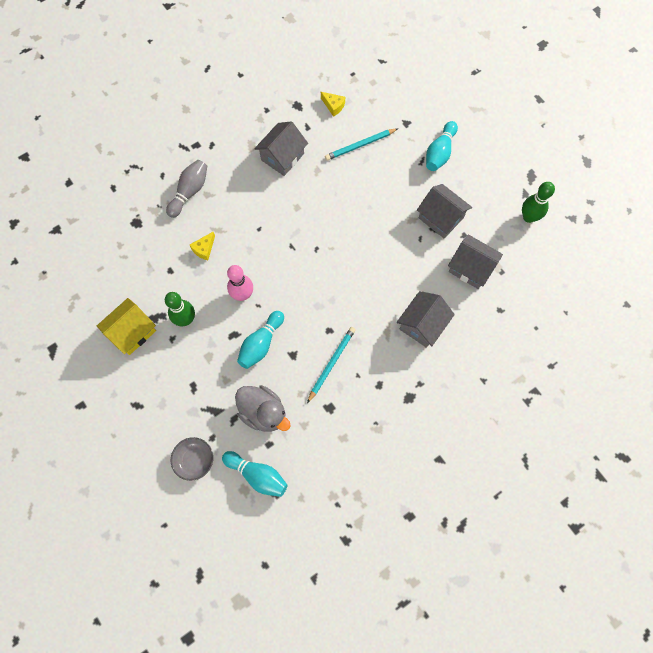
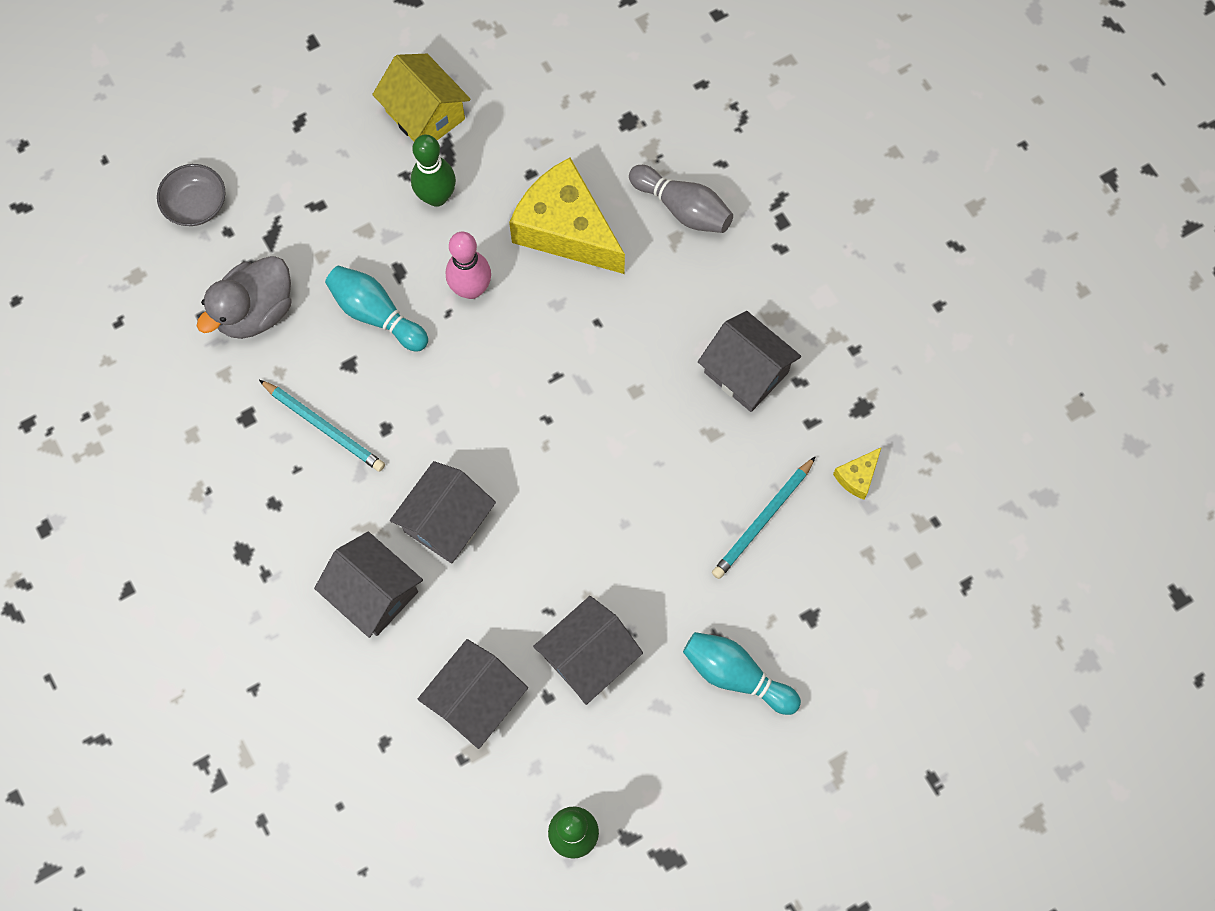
camera: 95 degrees right, 0 degrees up
yellow cheese [190,232,215,260] -> yellow cheese [509,158,625,274], size x2.40
turquoise bowling pin [222,451,288,497] -> none
turquoise pencil [325,128,398,161] -> turquoise pencil turned 120 degrees counterclockwise [712,456,816,579]
none -> grey house [390,461,496,563]

